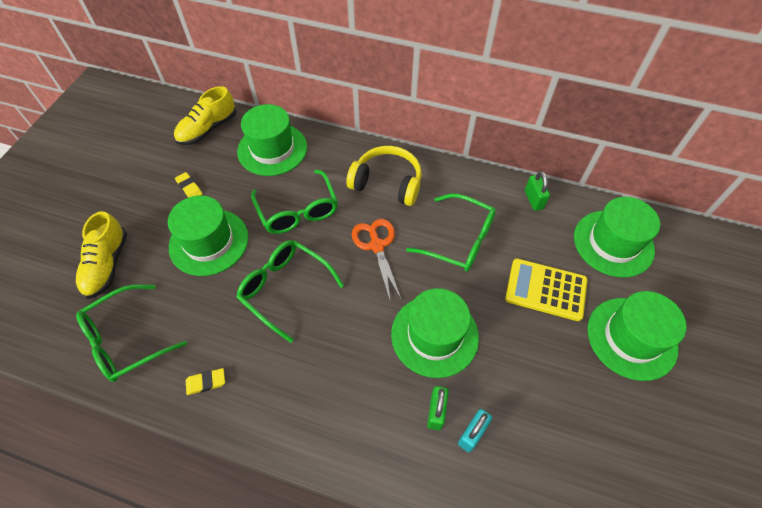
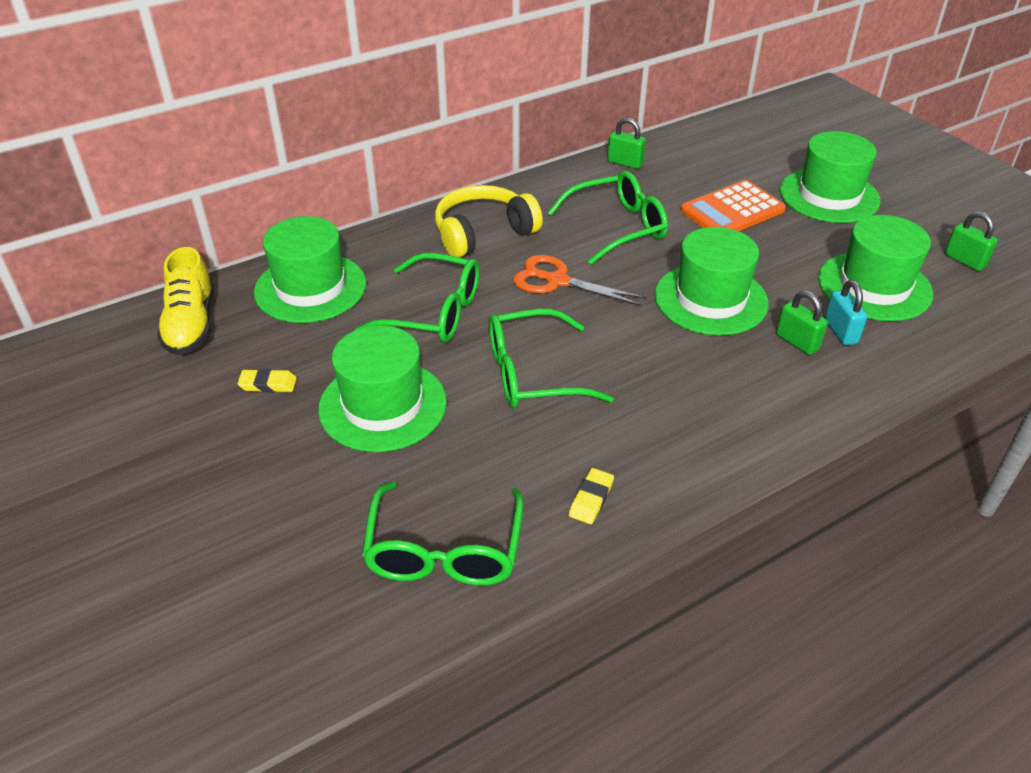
camera: 50 degrees left, 15 degrees down
yellow shoe [76,211,127,299] -> none
yellow calculator [505,258,587,321] -> orange calculator [680,180,786,231]
green hat [574,197,660,277] -> green hat moved to [818,215,933,321]
none -> green padlock [945,211,998,271]

